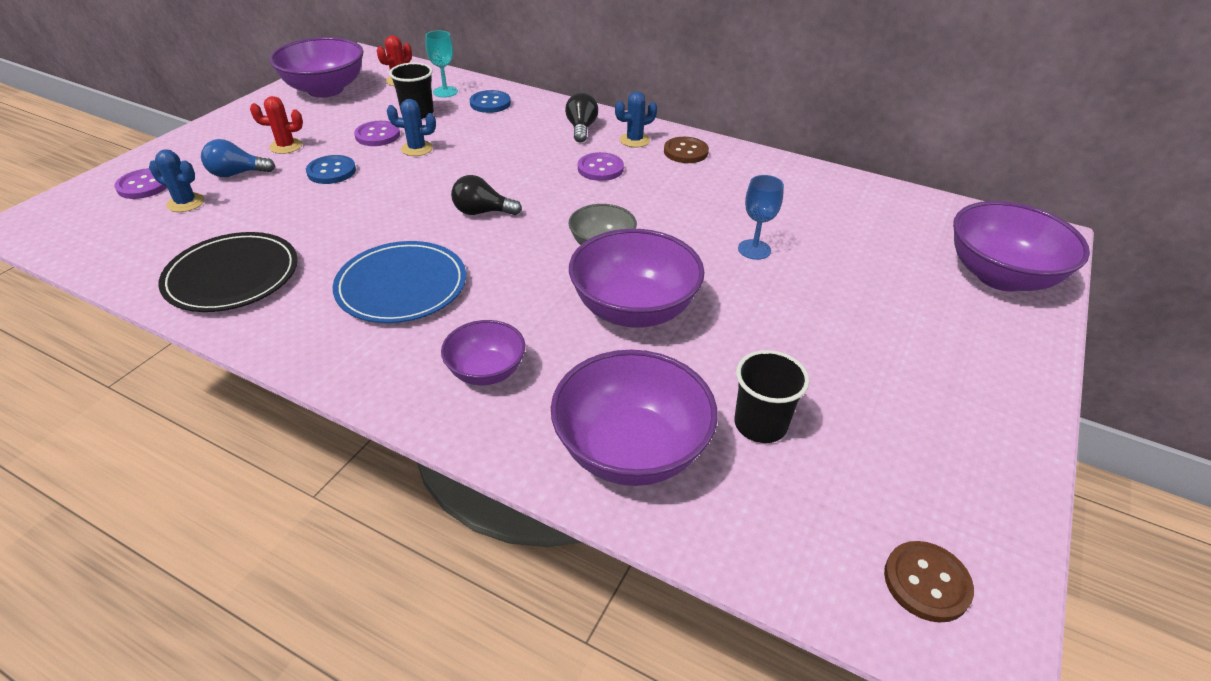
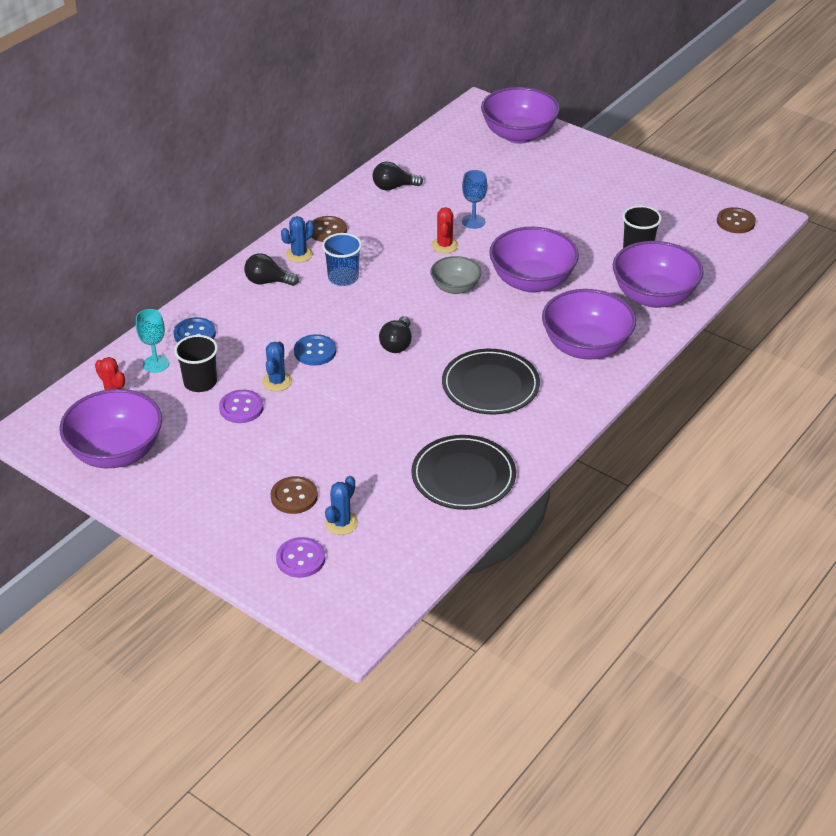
camera: 80 degrees left, 0 degrees up
blue light bulb [201,139,275,177] -> brown button [271,476,318,514]
red cactus [250,96,303,154] -> red cactus moved to [431,207,458,253]
blue button [306,155,356,184] -> blue button moved to [294,334,336,366]
blue plate [333,241,466,323] -> black plate [442,349,540,414]
purple bowl [441,320,525,385] -> purple bowl [542,289,636,360], size x1.75
purple button [578,152,624,181] -> blue cup [322,233,362,286]
blue cactus [615,92,657,147] -> blue cactus turned 60 degrees clockwise [281,216,314,263]
none -> black light bulb [373,161,423,191]

